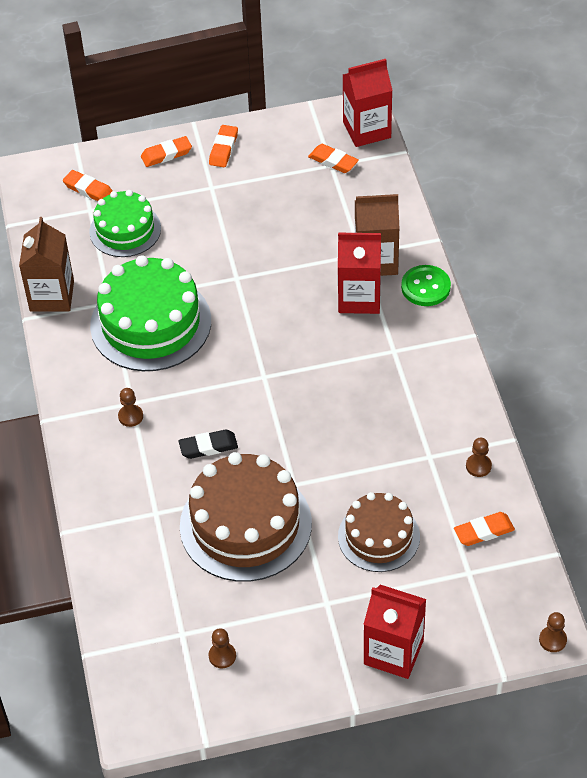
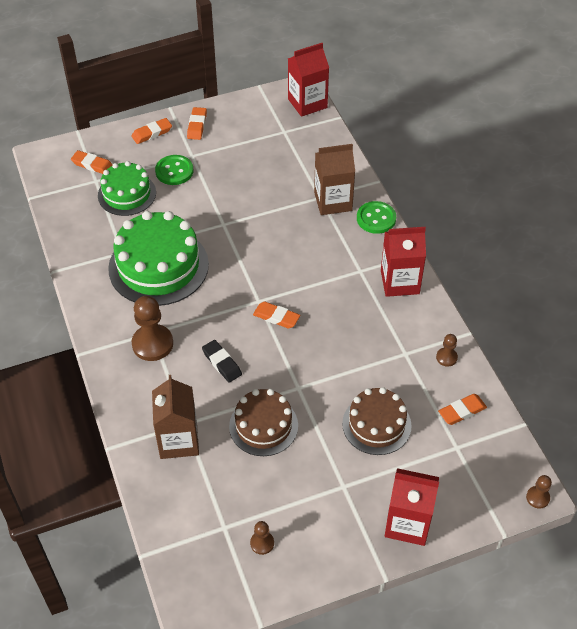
camera: 10 degrees left, 0 degrees up
brown carton [19,217,74,312] -> brown carton moved to [152,375,199,459]
brown pawn [118,388,143,427] -> brown pawn [132,296,173,361], size x1.97
black eraser [178,429,238,459] -> black eraser turned 75 degrees clockwise [202,340,242,383]
brown cake [180,452,312,582] -> brown cake [229,389,298,456], size x0.62
orange eraser [308,144,359,173] -> orange eraser moved to [253,302,300,329]
red carton [338,233,381,314] -> red carton moved to [381,227,426,297]
none -> green button [155,155,193,185]

